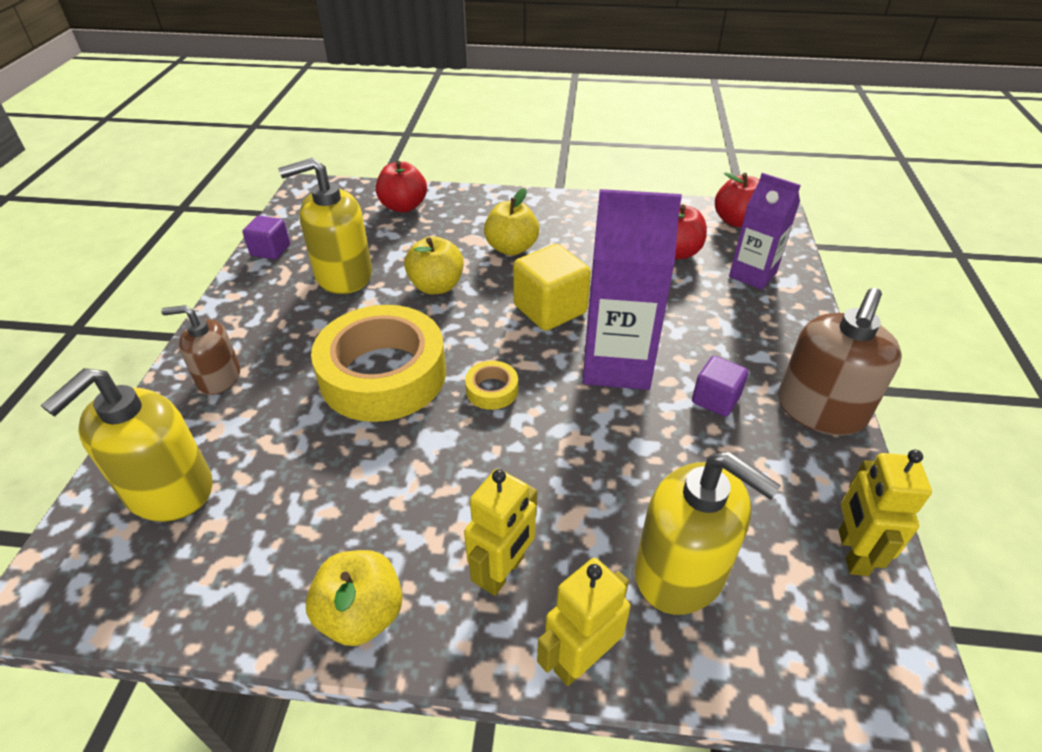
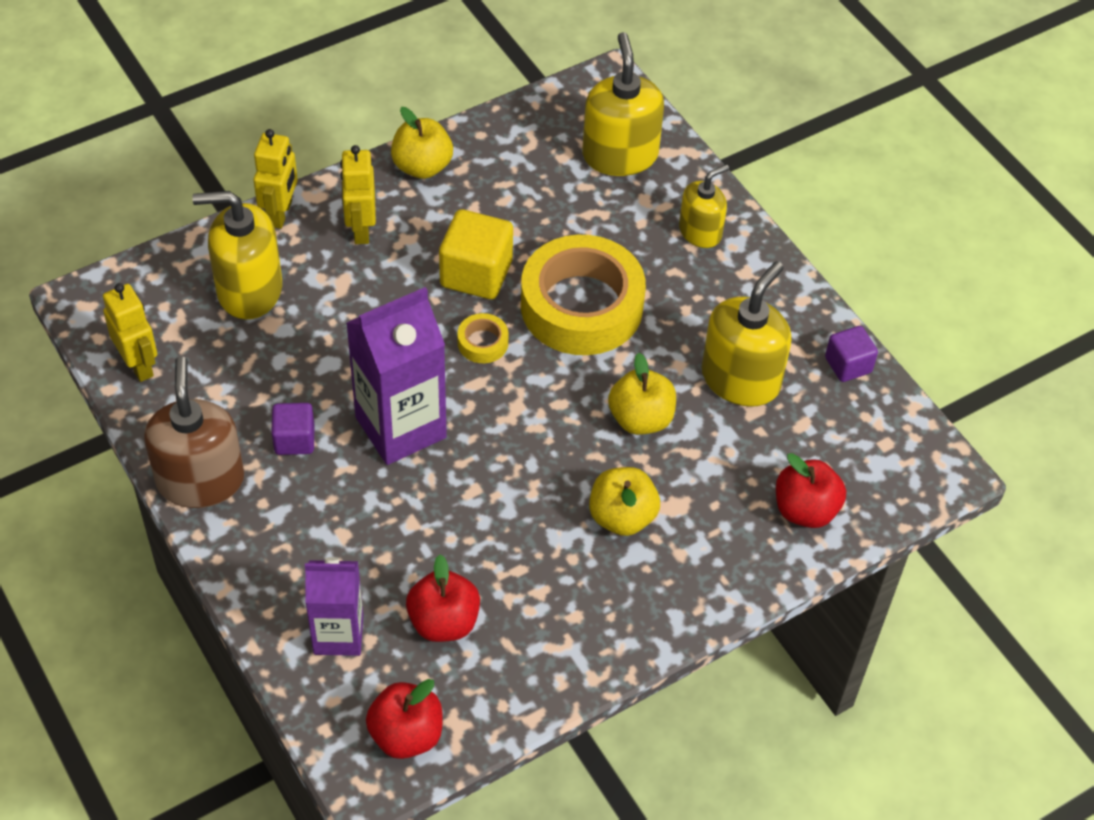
camera: 140 degrees right, 10 degrees up
brown soap dispenser [161,305,240,395] -> yellow soap dispenser [679,164,729,248]
yellow cube [513,244,591,331] -> yellow cube moved to [439,209,513,299]

